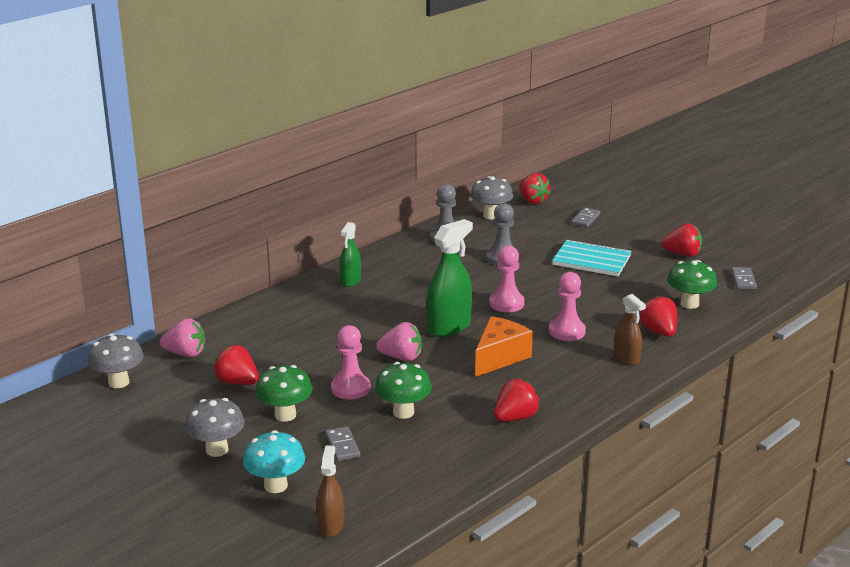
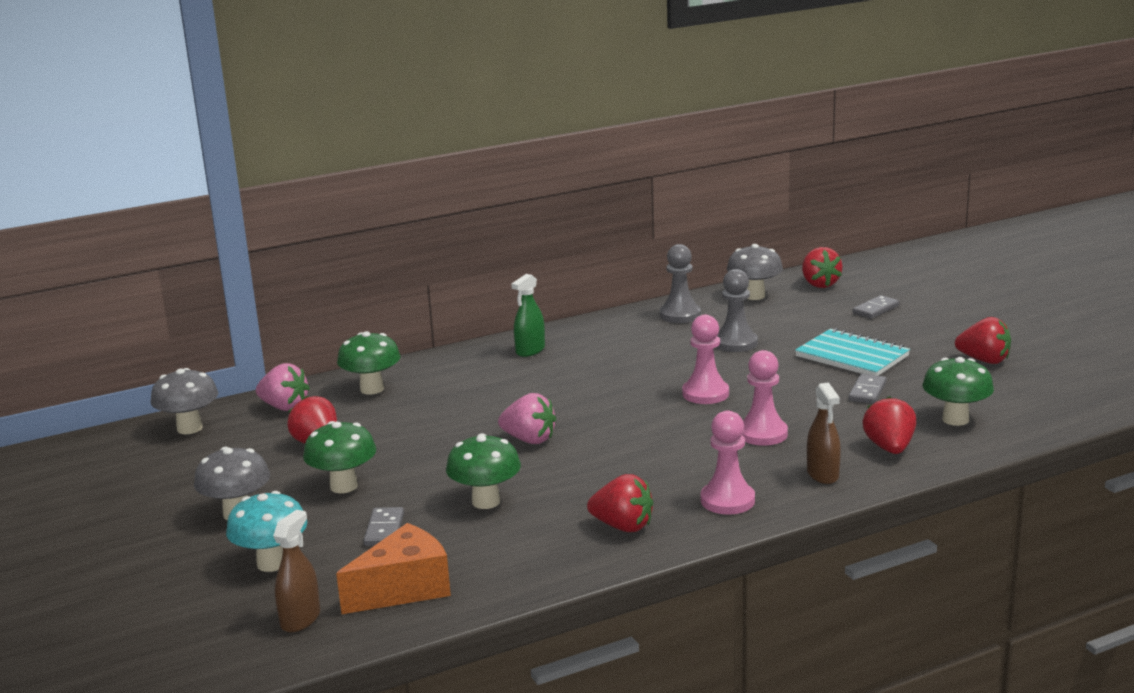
camera: 20 degrees right, 5 degrees down
pink pawn [331,325,370,400] -> pink pawn moved to [701,411,755,515]
green spray bottle [427,219,473,337] -> none
orange cheese [475,316,533,377] -> orange cheese moved to [336,523,451,614]
red strawberry [494,379,540,421] -> red strawberry turned 45 degrees clockwise [587,474,653,532]
grey domino [731,267,757,289] -> grey domino moved to [848,374,886,404]
none -> green mushroom [337,331,400,394]

